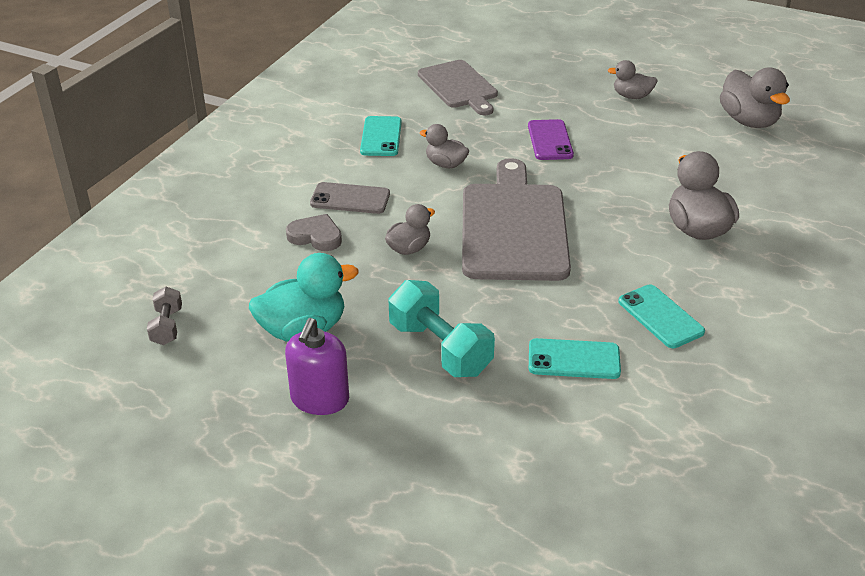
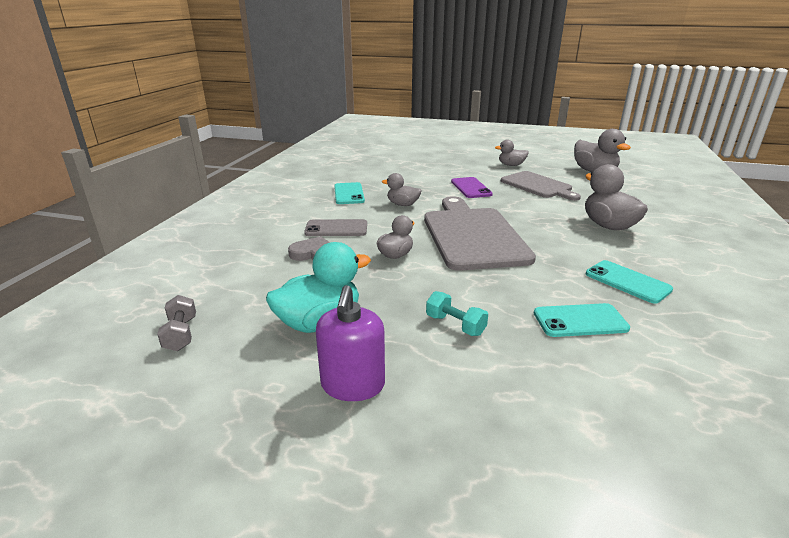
camera: 10 degrees left, 10 degrees down
turquoise dumbbell [388,280,495,377] -> turquoise dumbbell [426,291,488,336], size x0.54
grey cutting board [418,60,498,115] -> grey cutting board moved to [501,171,581,201]

